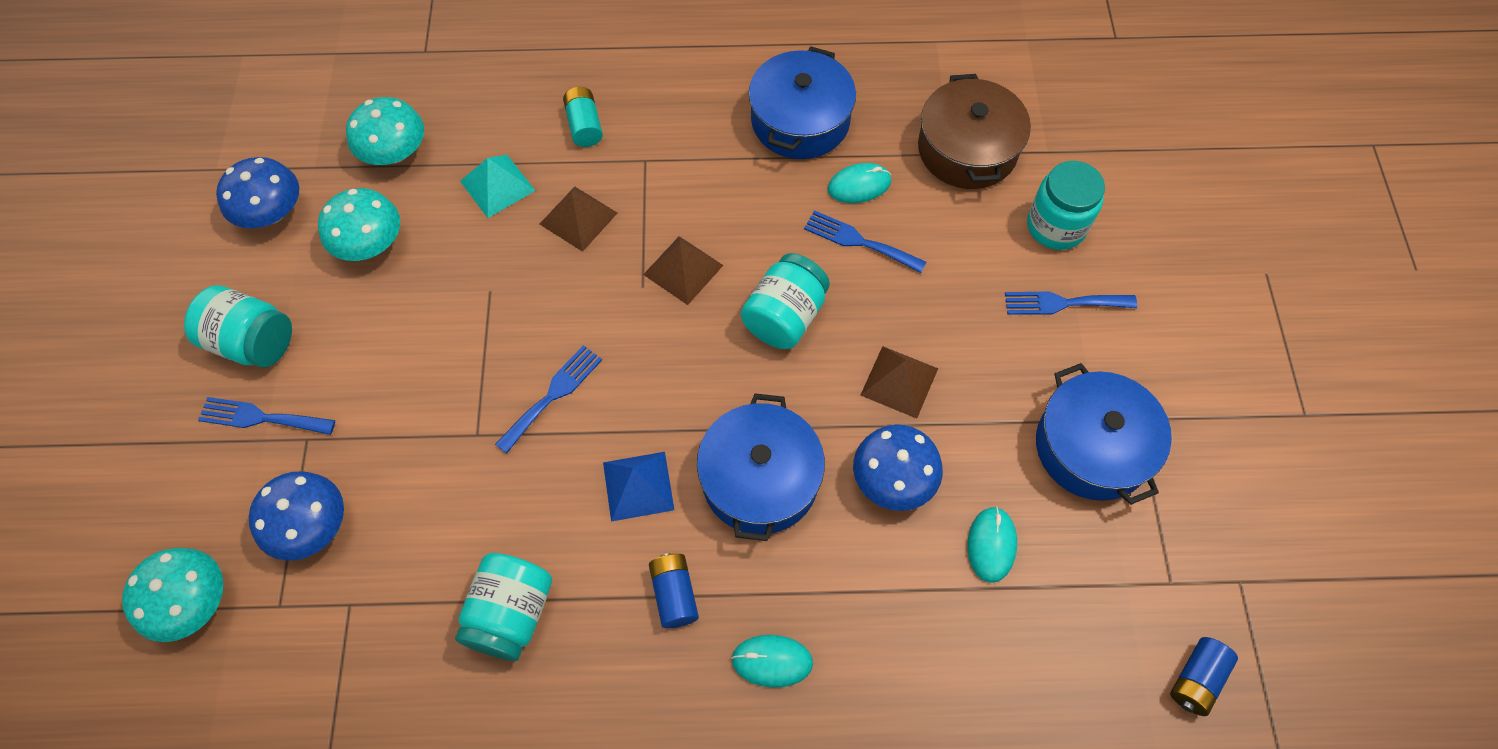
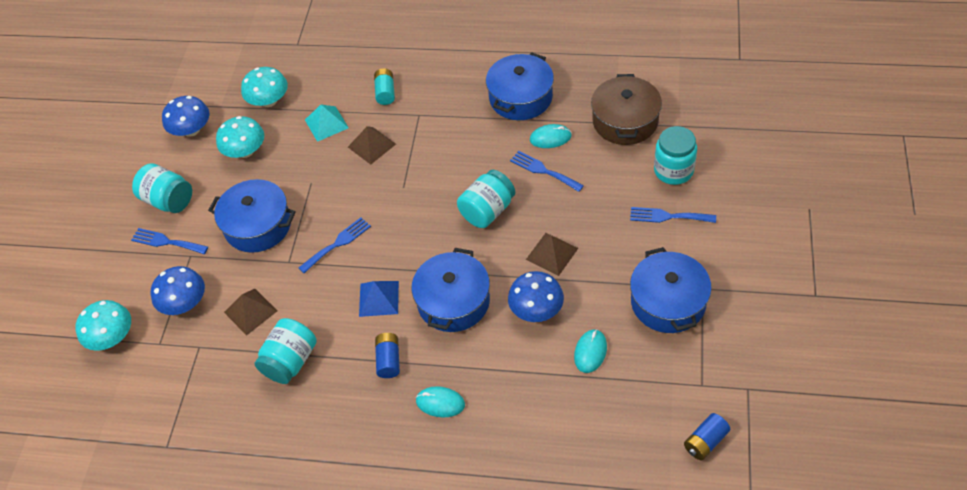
camera: 15 degrees right, 10 degrees down
brown pyramid [643,236,723,305] -> brown pyramid moved to [224,289,277,335]
none -> blue pot [208,179,296,253]

